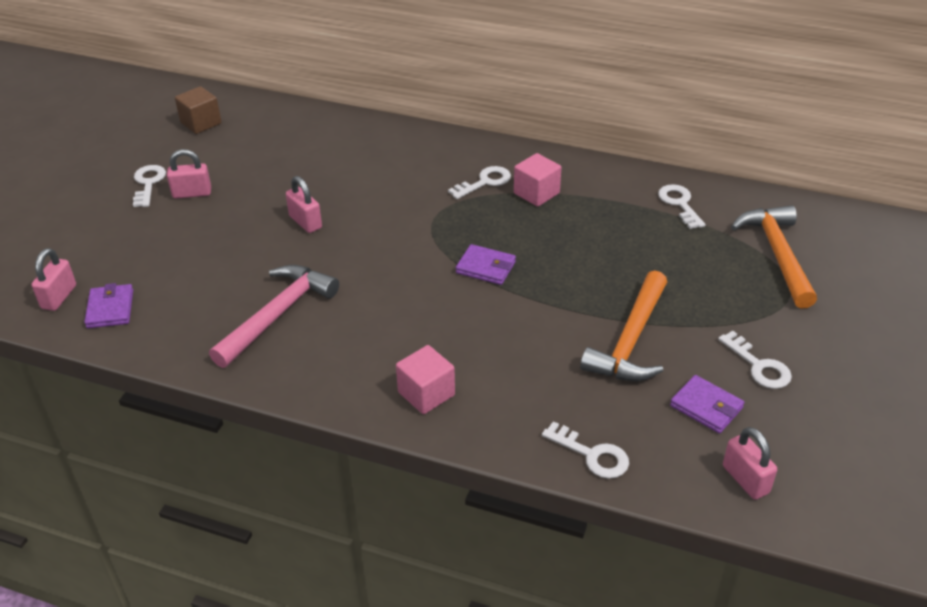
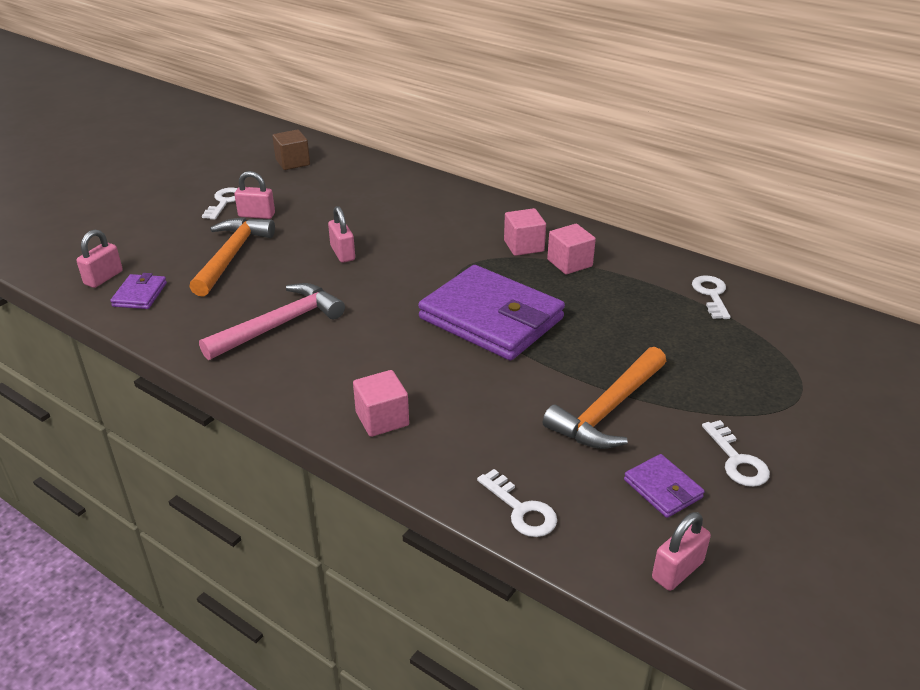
camera: 15 degrees right, 5 degrees down
white key [448,166,511,199] -> pink cube [504,208,546,256]
purple wallet [456,244,516,285] -> purple wallet [418,265,565,361], size x2.32
pink padlock [723,427,777,500] -> pink padlock turned 60 degrees clockwise [652,512,711,591]
orange hammer [731,205,817,309] -> orange hammer moved to [189,218,275,297]

